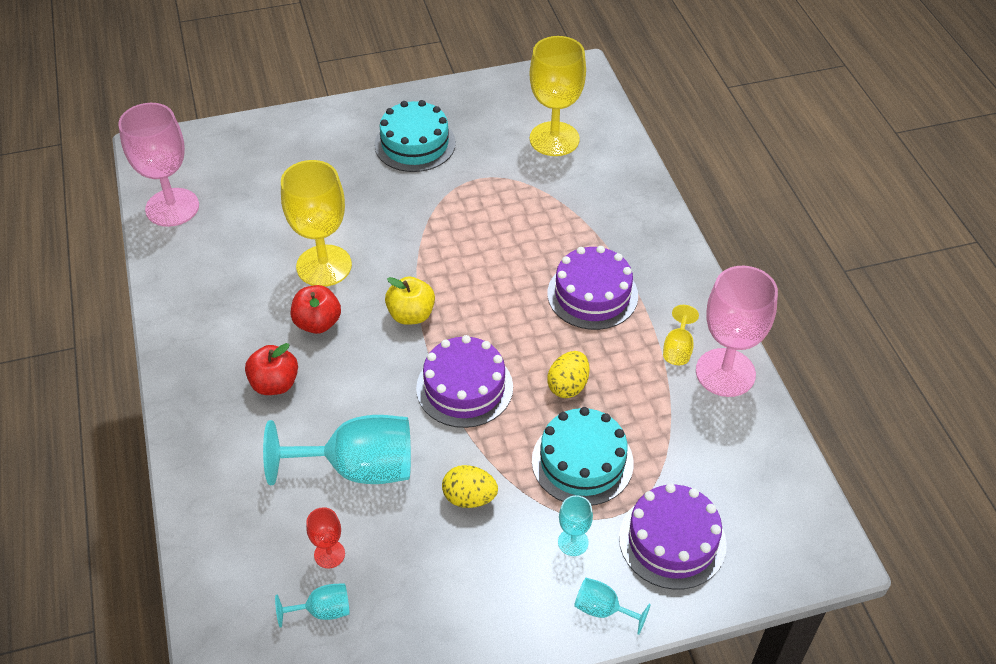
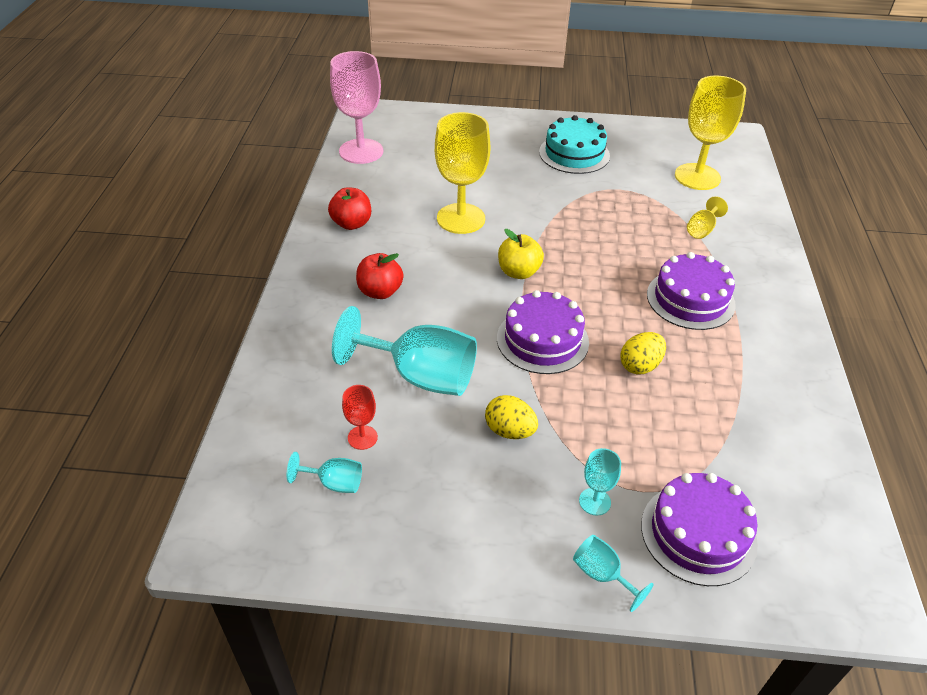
camera: 20 degrees right, 5 degrees down
red apple [291,285,341,334] -> red apple moved to [328,187,371,230]
turquoise cake [532,407,634,506] -> none
yellow goblet [663,305,699,365] -> yellow goblet moved to [687,196,728,239]
pink goblet [696,266,778,397] -> none

